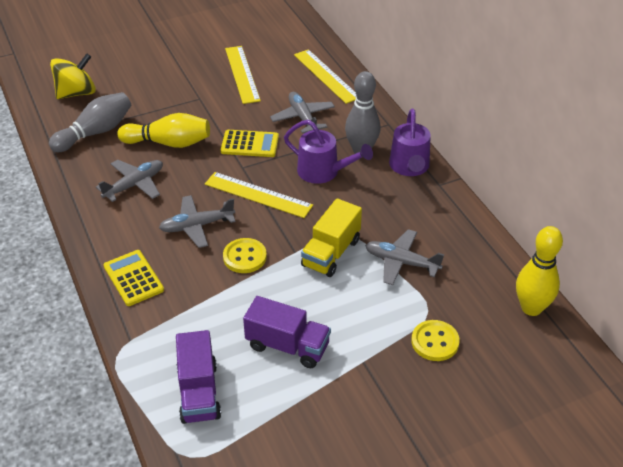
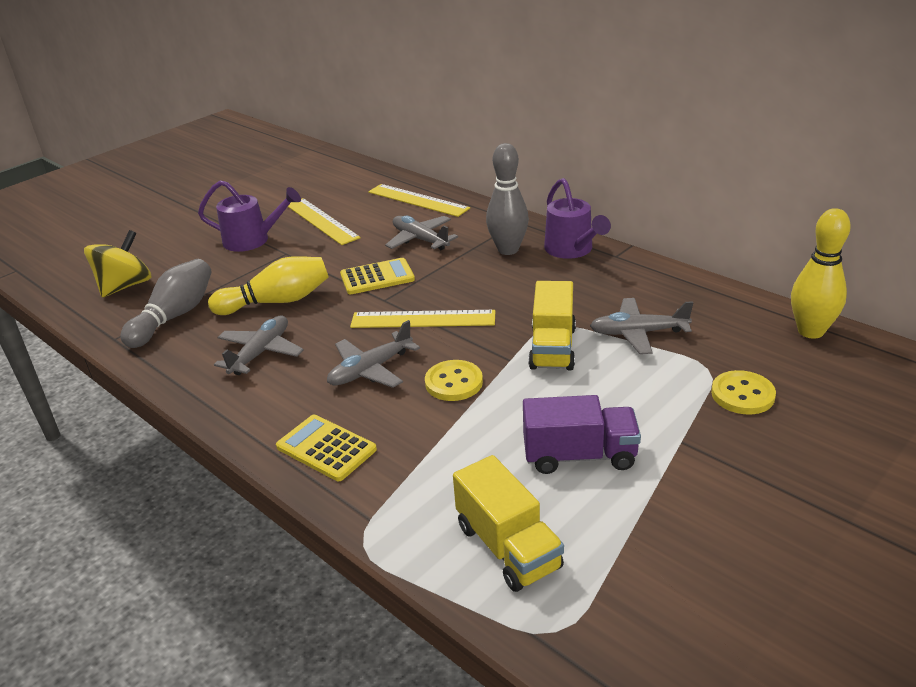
camera: 20 degrees left, 10 degrees down
purple truck [176,330,221,424] -> yellow truck [453,455,564,592]
purple watering can [284,120,373,184] -> purple watering can moved to [198,180,301,252]

